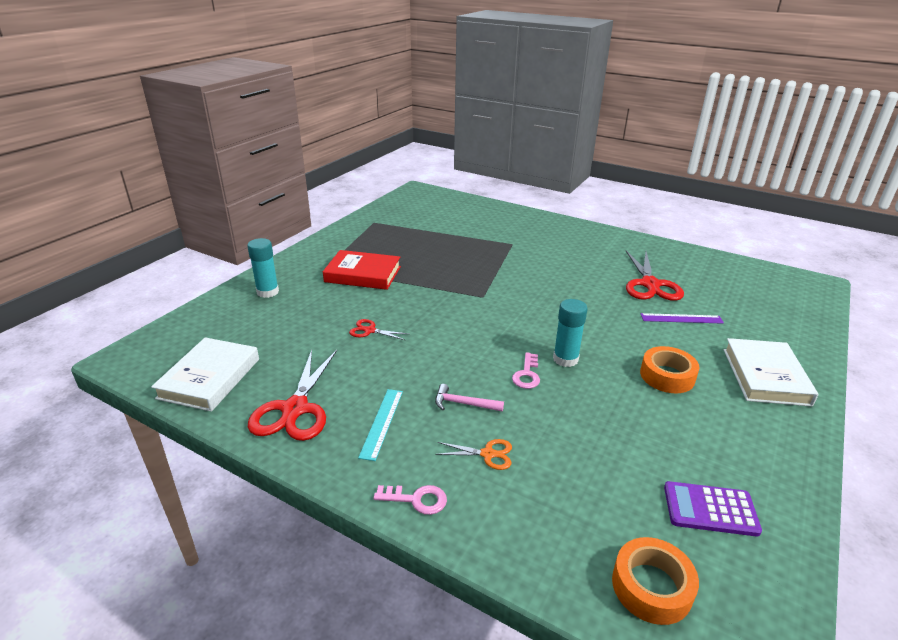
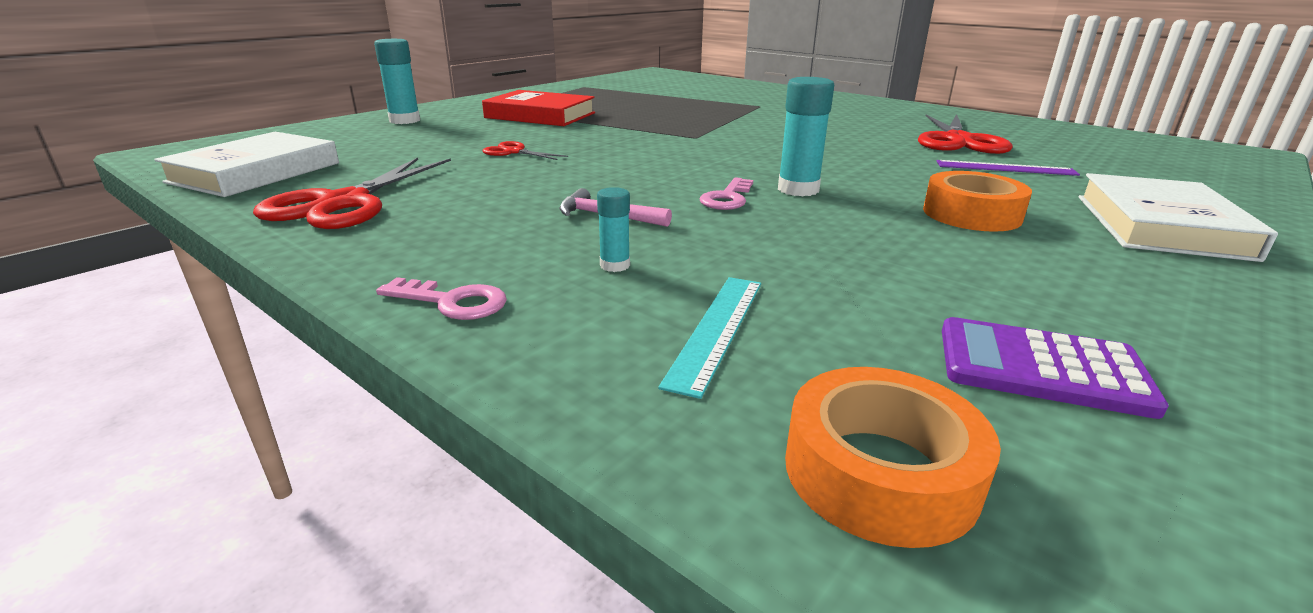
camera: 10 degrees right, 5 degrees down
turquoise ruler [358,389,403,461] -> turquoise ruler moved to [658,277,761,399]
orange scissors [435,439,512,470] -> turquoise glue stick [597,187,630,272]

